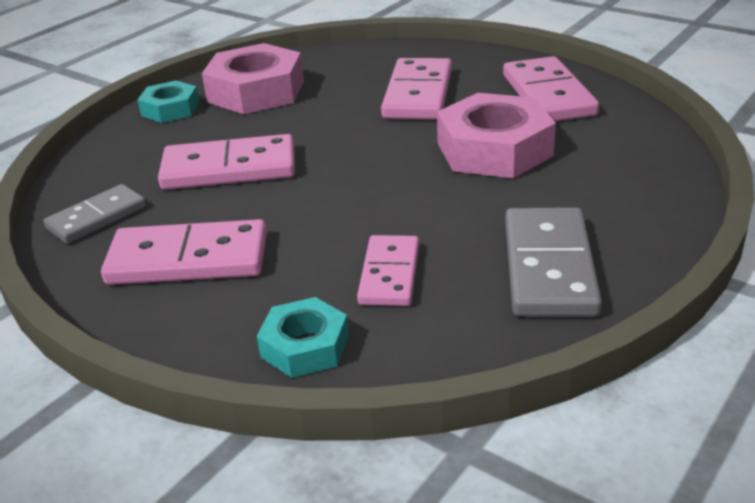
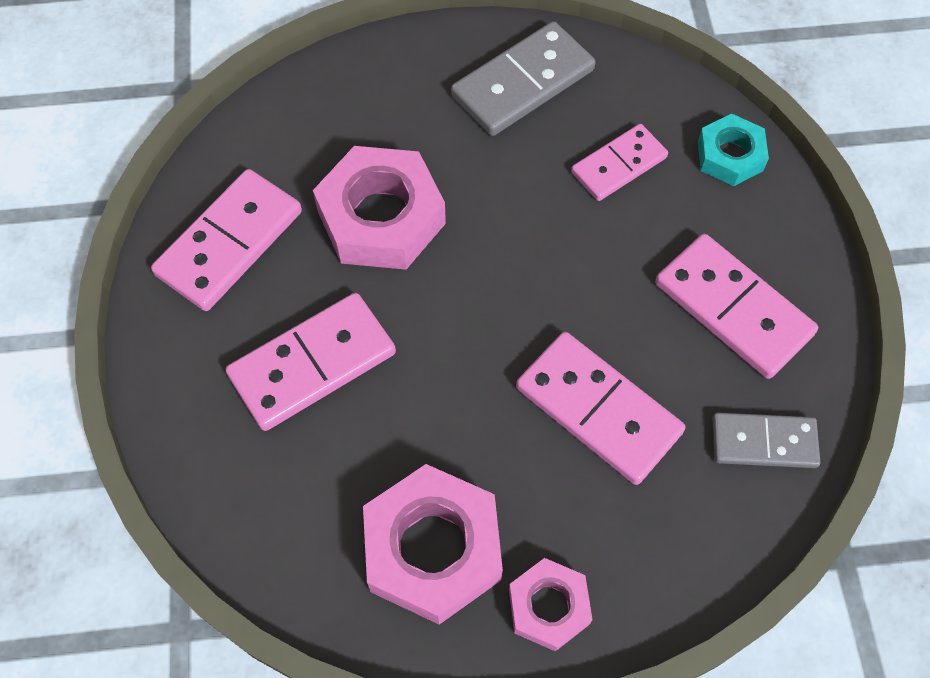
camera: 135 degrees left, 30 degrees up
turquoise nut [137,80,199,123] -> pink nut [509,558,593,651]

